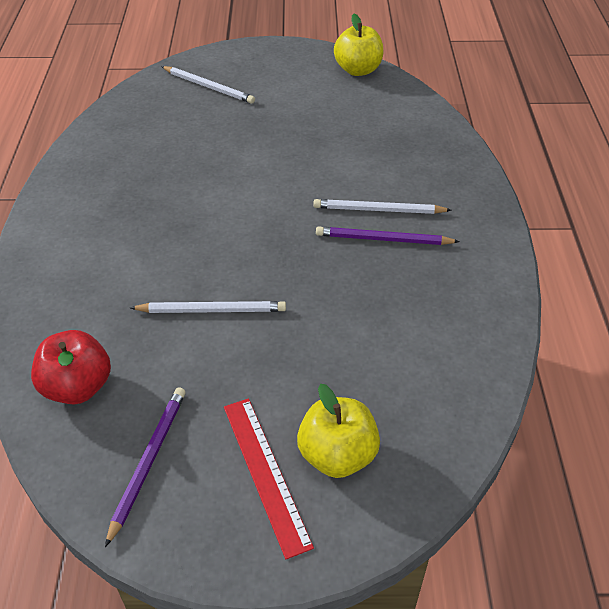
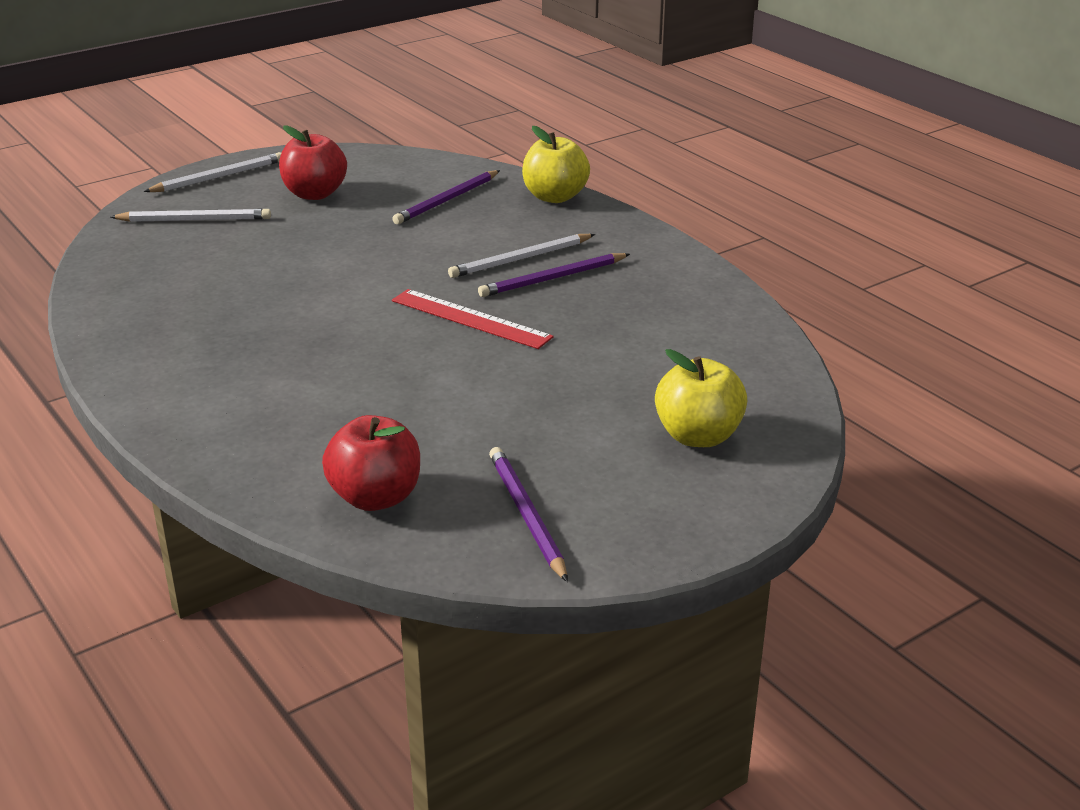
camera: 35 degrees left, 15 degrees down
white pencil [130,301,286,313] -> white pencil moved to [144,152,281,192]
red ruler [224,398,314,559] -> red ruler moved to [392,289,554,349]
yellow apple [334,13,383,76] -> yellow apple moved to [522,126,590,203]
none -> red apple [279,125,347,200]
none -> purple pencil [392,170,500,224]

